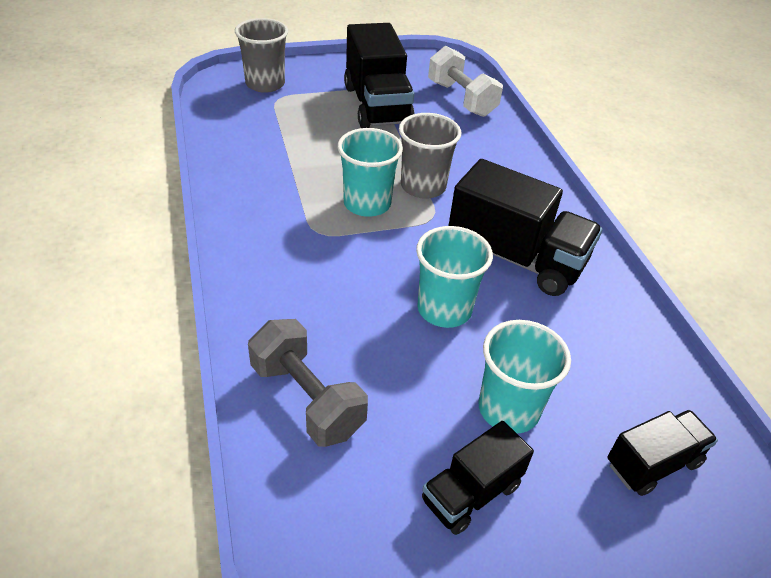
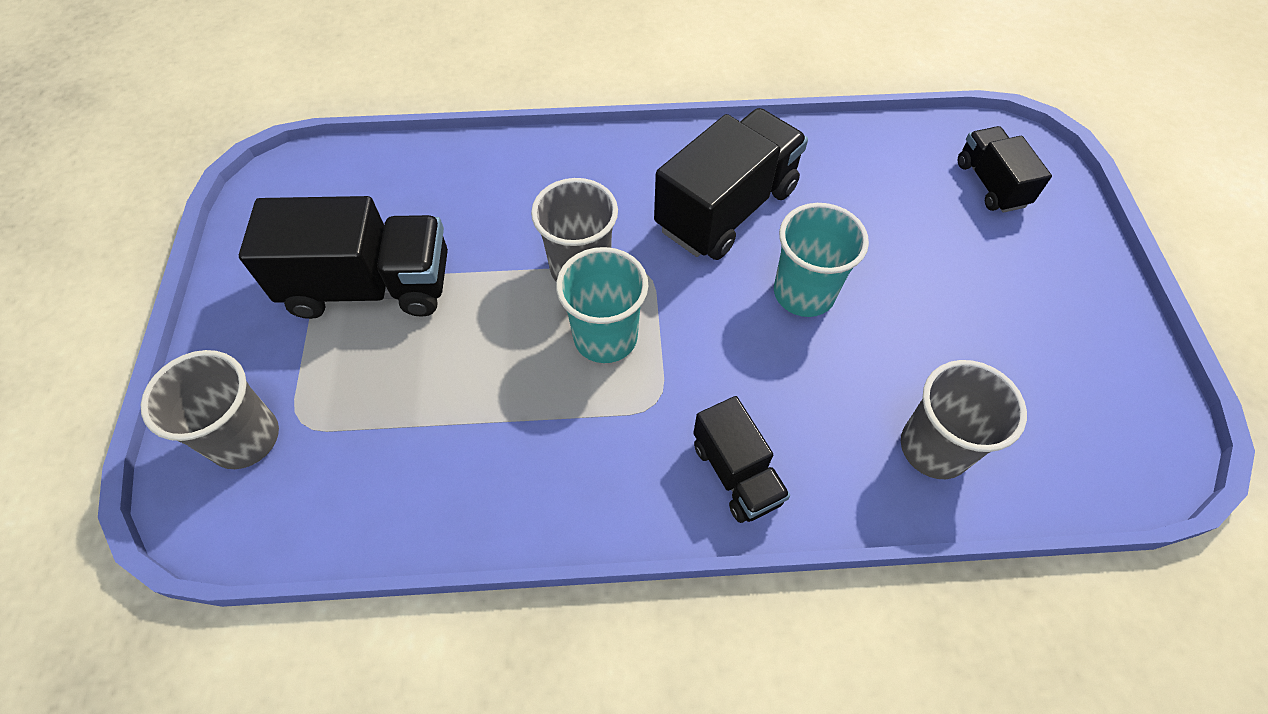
camera: 75 degrees left, 15 degrees up
grey dumbbell [248,319,368,447] -> grey cup [901,360,1027,479]
black truck [422,421,534,535] -> black truck moved to [693,396,790,523]
white dumbbell [428,46,503,117] -> none
turquoise cup [479,320,571,433] -> none

